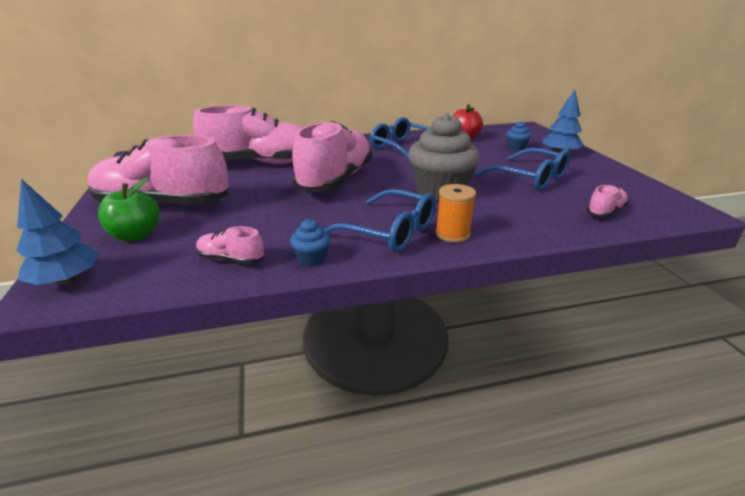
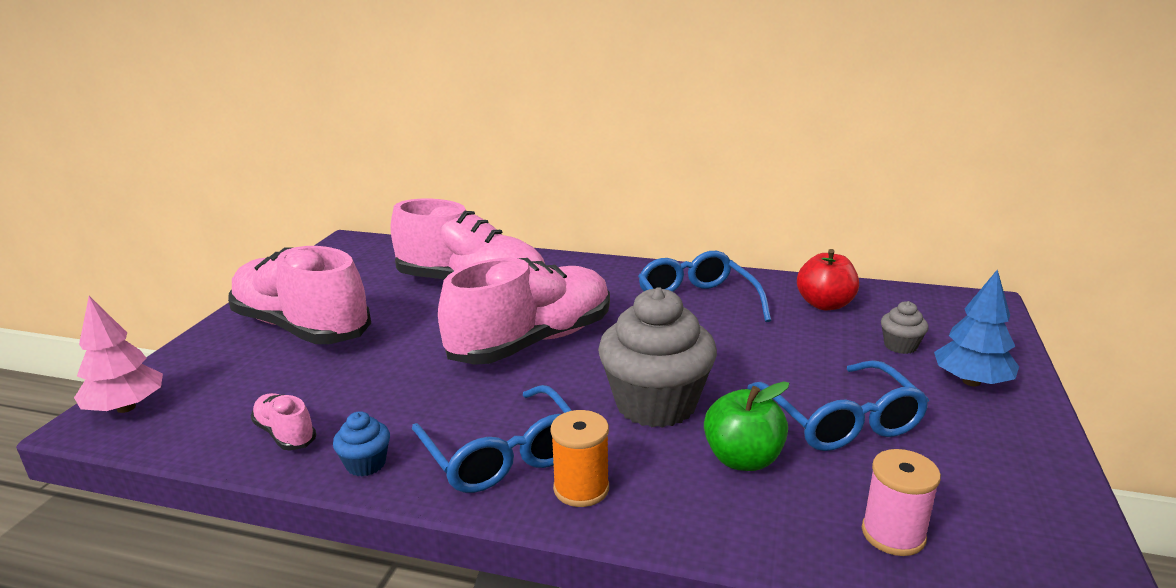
camera: 30 degrees right, 5 degrees down
blue tree [16,179,100,285] -> pink tree [74,296,163,413]
green apple [98,177,160,241] -> green apple moved to [704,381,790,471]
blue cupcake [506,121,531,150] -> grey cupcake [881,301,929,354]
pink shoe [586,185,629,218] -> pink spool [862,449,941,556]

